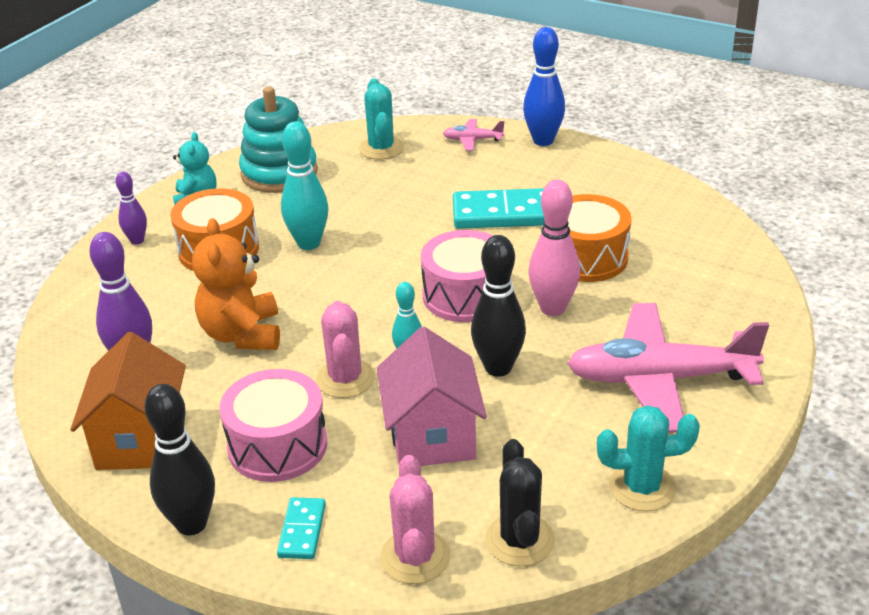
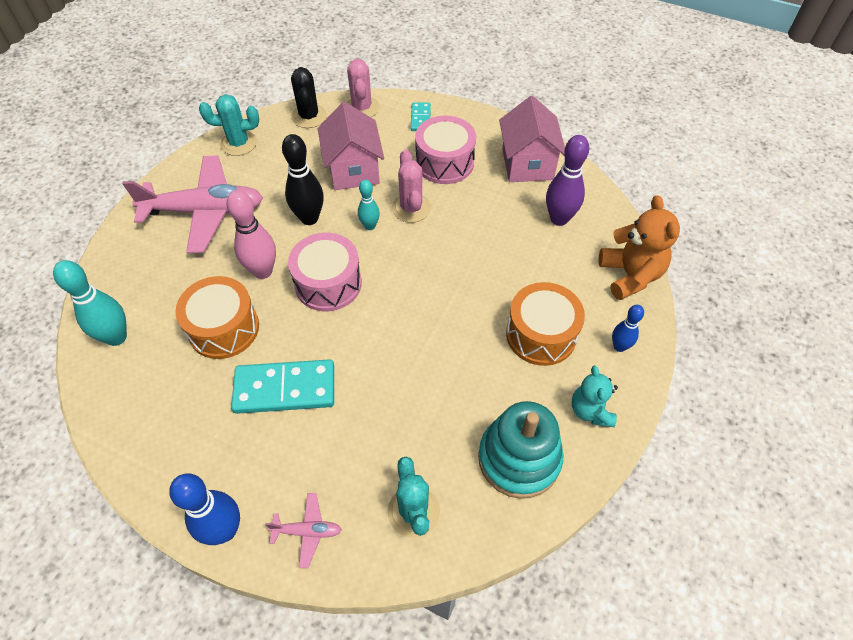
camera: 175 degrees right, 20 degrees up
orange house [70,332,186,470] -> pink house [499,96,565,182]
purple bowling pin [116,171,147,245] -> blue bowling pin [612,305,644,352]
black bowling pin [145,384,215,535] -> none
orange teddy bear [192,218,280,350] -> orange teddy bear moved to [599,195,680,300]
turquoise bowling pin [281,121,329,250] -> turquoise bowling pin moved to [53,260,127,346]

